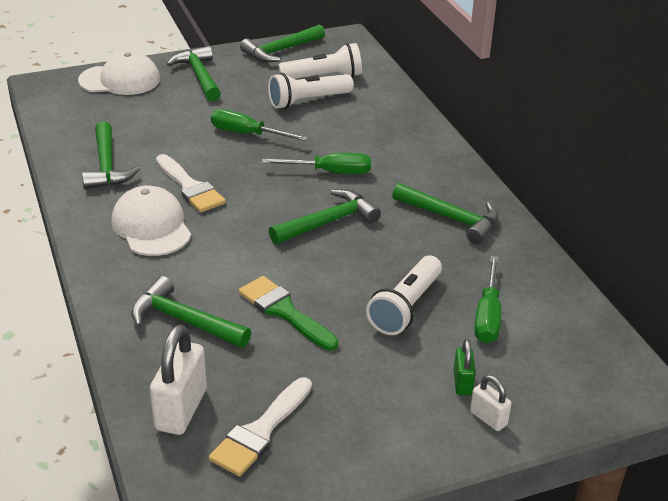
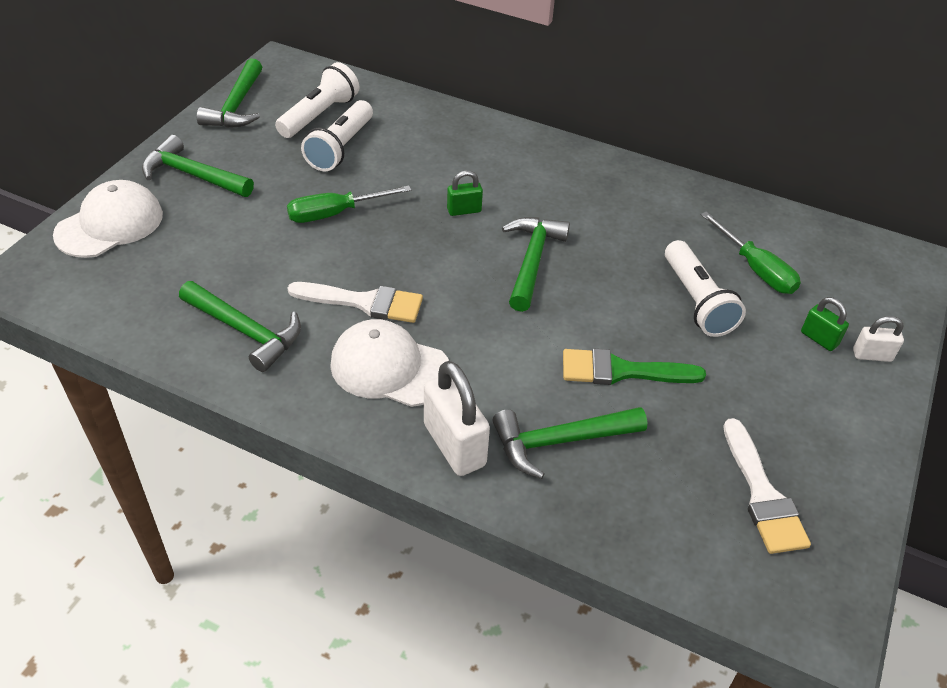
camera: 45 degrees left, 10 degrees up
white padlock [150,324,207,435] -> white padlock moved to [424,361,490,476]
green screwdriver [262,153,371,174] -> green padlock [447,171,483,216]
green hammer [392,183,499,244] -> none

